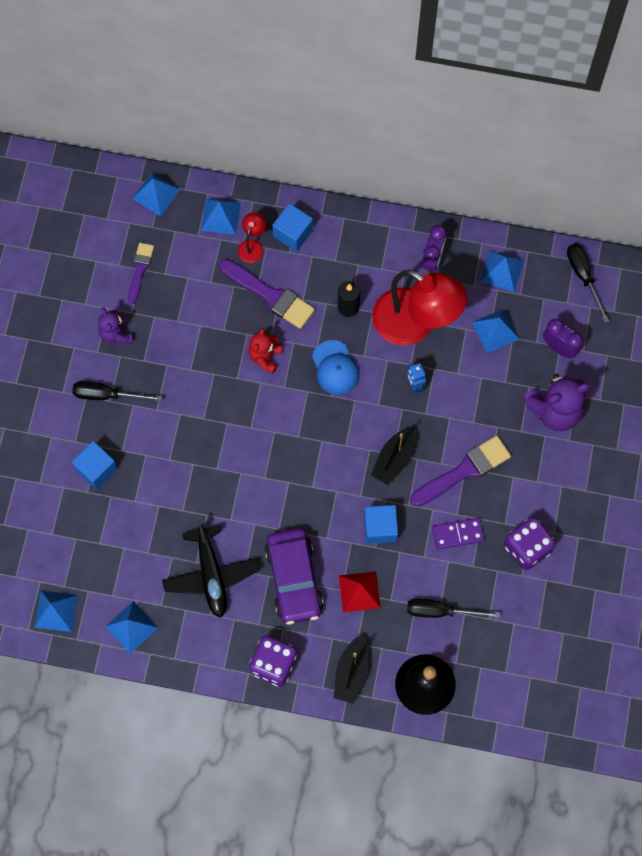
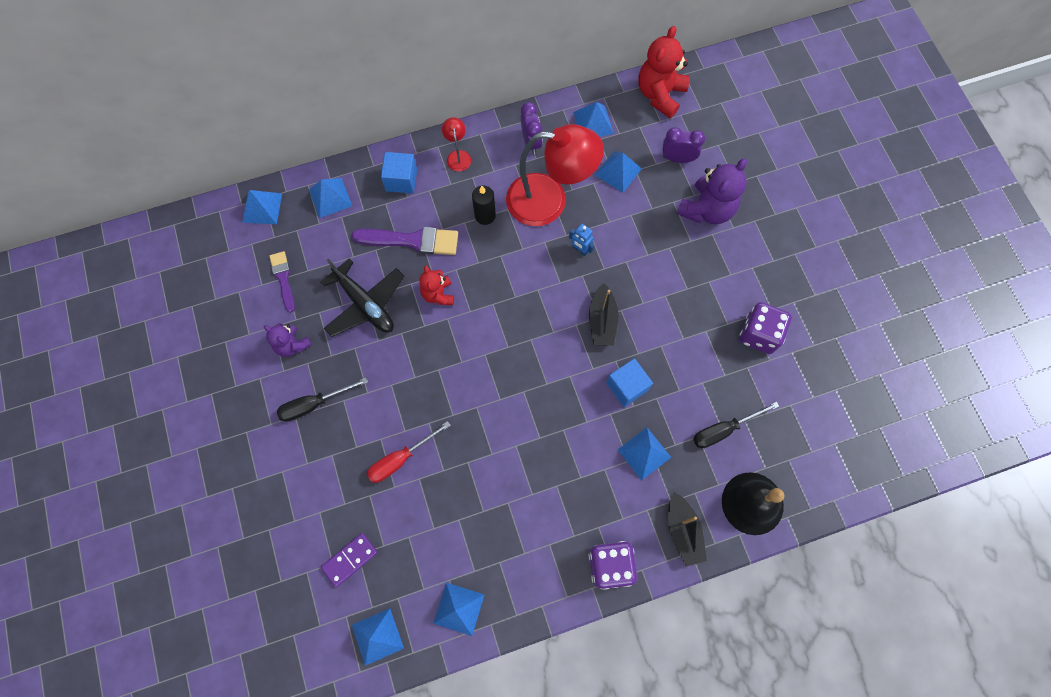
camera: 30 degrees left, 0 degrees up
blue cube [72,441,118,490] -> none
black plane [162,520,260,618] -> black plane moved to [321,258,404,337]
red lamp [238,212,266,263] -> red lamp moved to [442,117,471,171]
purple car [265,528,323,625] -> none
blue cap [312,340,360,395] -> none
red pyramid [339,571,381,612] -> blue pyramid [618,427,671,480]
purple brush [410,436,511,507] -> none
purple domino [432,518,484,550] -> purple domino moved to [321,533,378,587]
black screwdriver [567,244,609,323] -> red teddy bear [638,26,690,118]
none -> red screwdriver [367,421,451,483]

